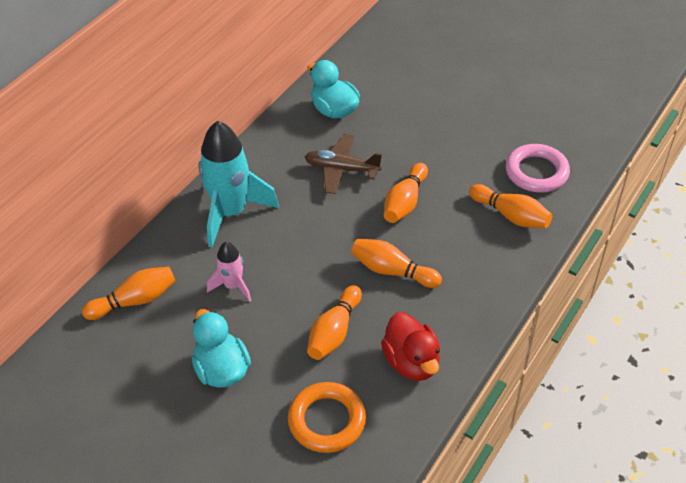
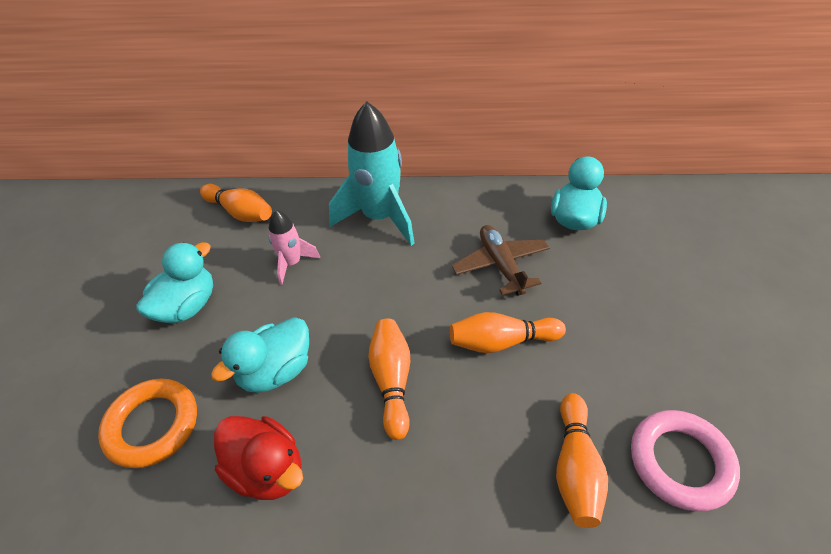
camera: 60 degrees right, 0 degrees up
orange bowling pin [307,285,362,360] -> turquoise duck [211,317,309,393]
red duck [381,312,440,381] -> red duck turned 90 degrees counterclockwise [214,416,303,500]

